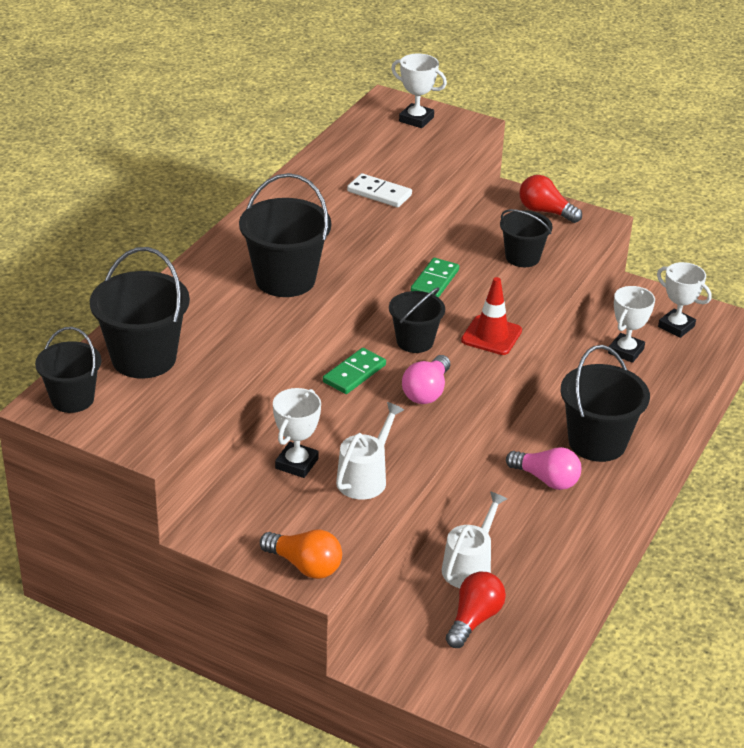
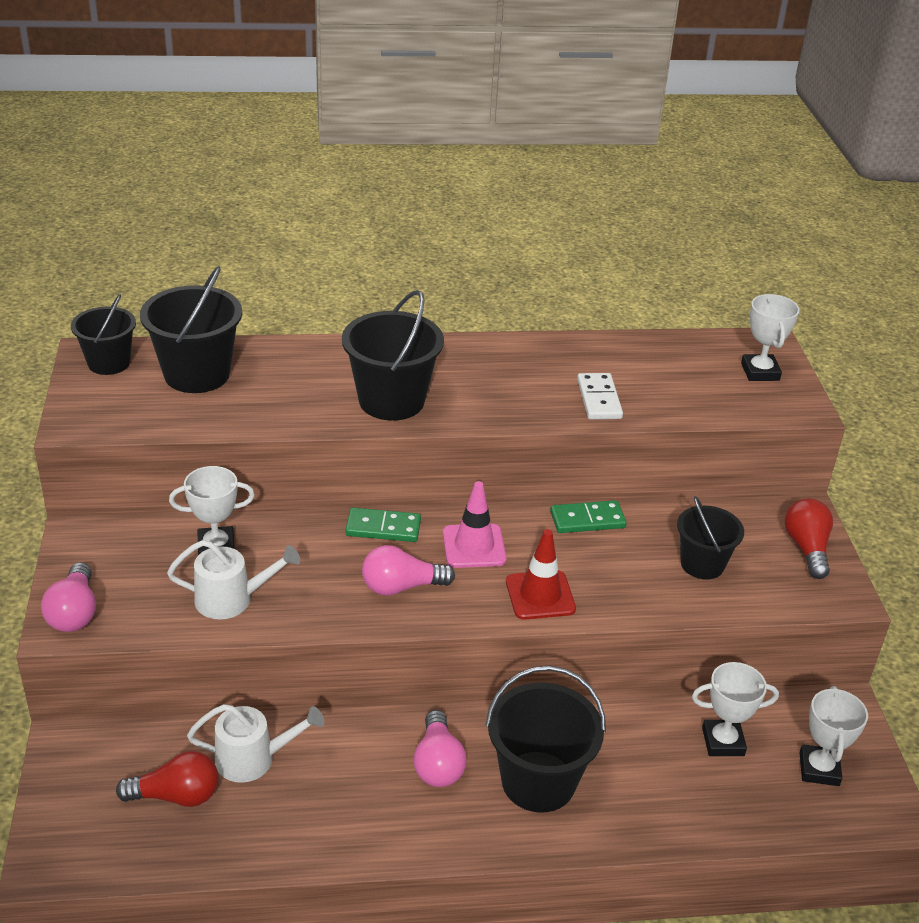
camera: 55 degrees right, 0 degrees up
orange light bulb [260,529,342,579] -> pink light bulb [41,562,96,632]
black bucket [389,287,445,353] -> pink traffic cone [443,481,507,568]

